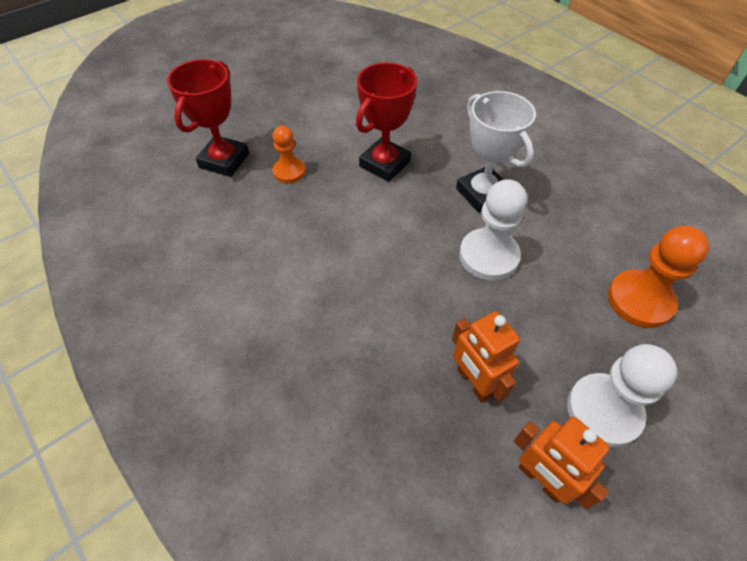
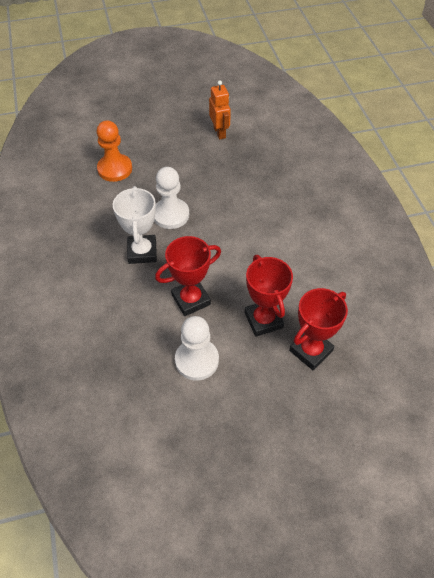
camera: 155 degrees left, 0 degrees up
orange pawn [273,126,306,183] -> red trophy [245,255,293,337]
orange robot [452,311,520,403] -> none
white pawn [567,344,678,447] -> white pawn moved to [175,316,219,381]

